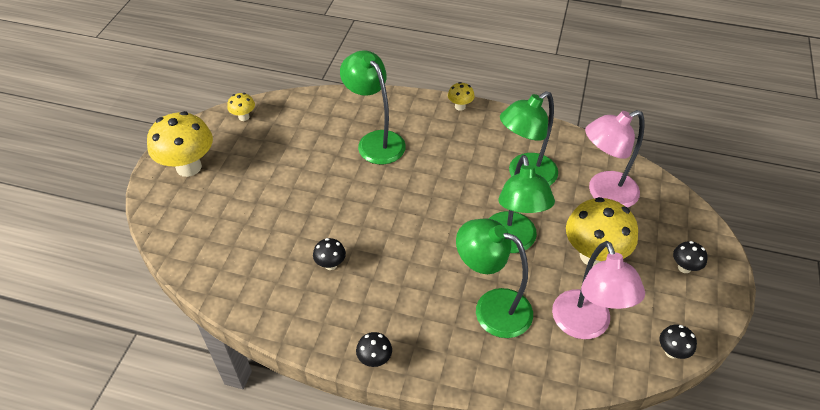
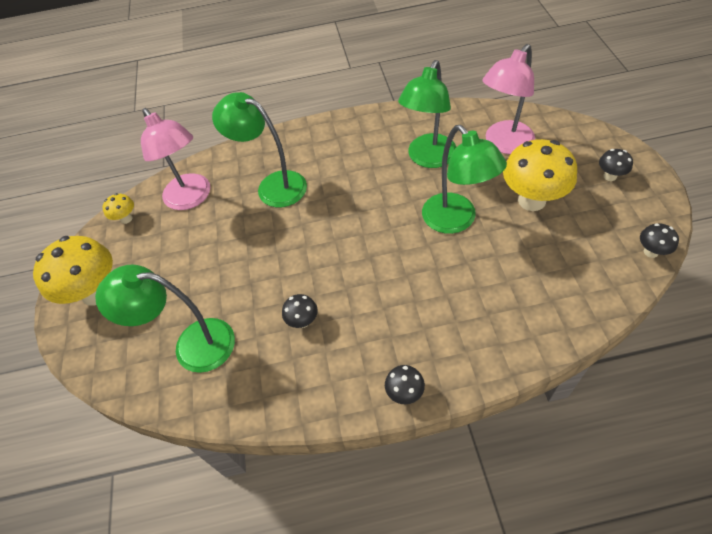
camera: 20 degrees left, 5 degrees up
yellow mushroom [448,82,475,111] -> none
green lamp [456,218,533,338] -> green lamp moved to [95,265,235,373]
pink lamp [552,241,645,339] -> pink lamp moved to [141,108,210,210]

